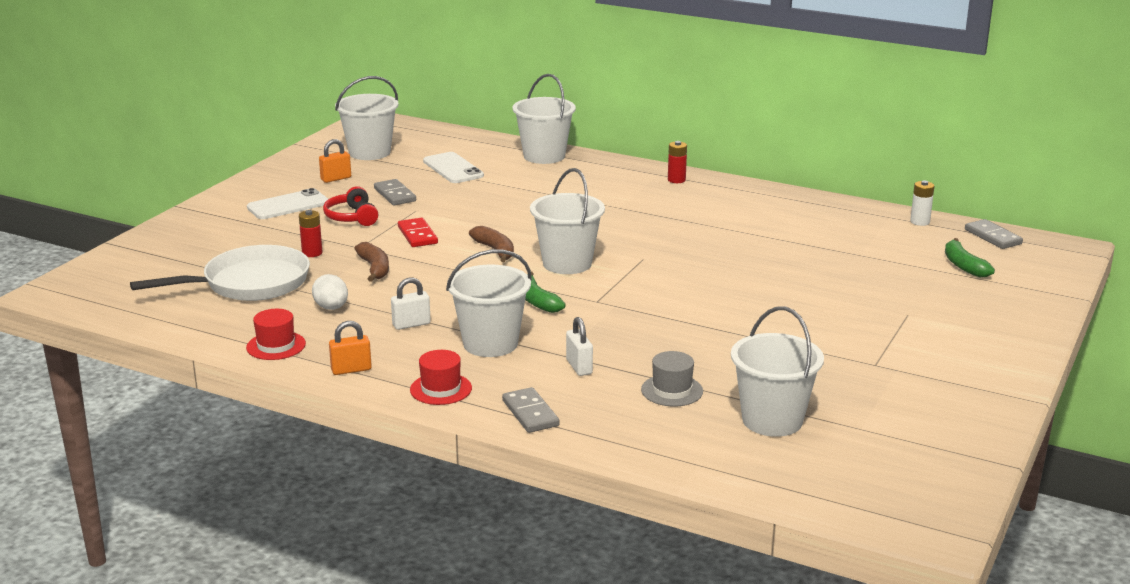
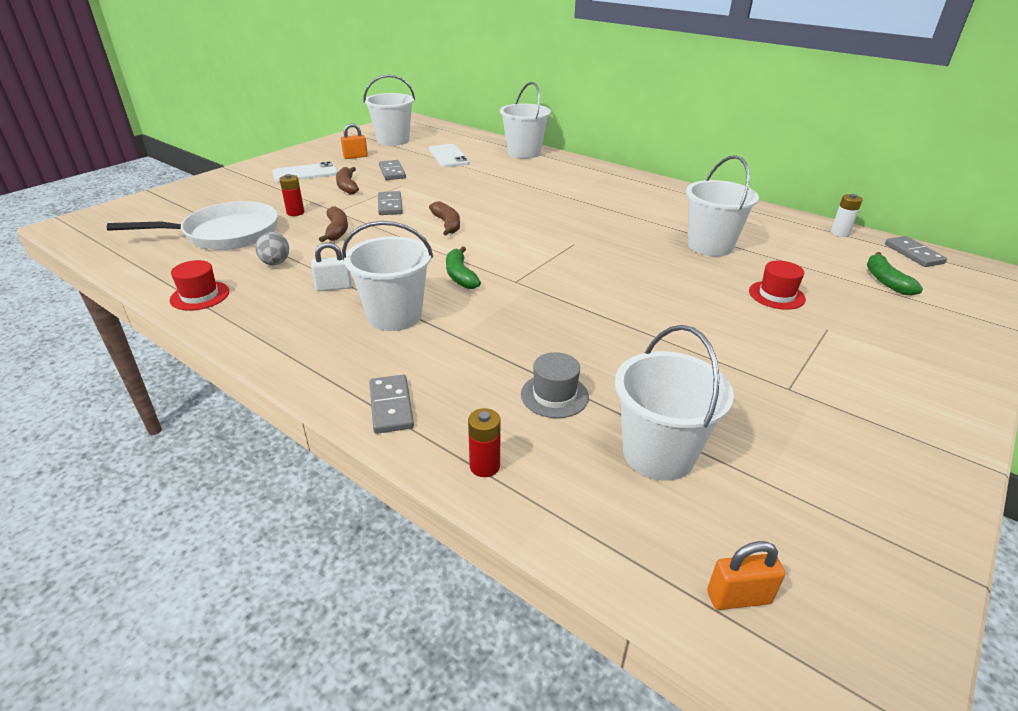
camera: 10 degrees right, 10 degrees up
white egg [312,274,348,310] -> grey egg [255,232,289,265]
red headphones [323,186,378,226] -> brown banana [336,167,359,195]
orange padlock [329,321,372,375] -> orange padlock moved to [707,541,785,610]
red domino [398,218,438,247] -> grey domino [378,191,403,215]
red hat [410,350,472,405] -> red hat moved to [749,261,806,310]
white bucket [530,168,605,274] -> white bucket moved to [686,155,759,256]
white padlock [566,317,593,376] -> none
red battery [668,141,687,183] -> red battery moved to [468,408,501,477]

